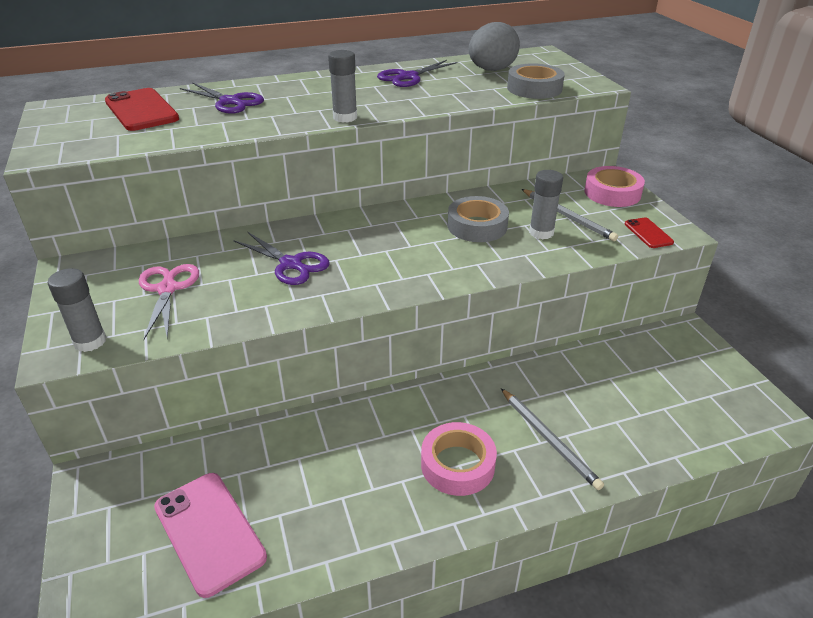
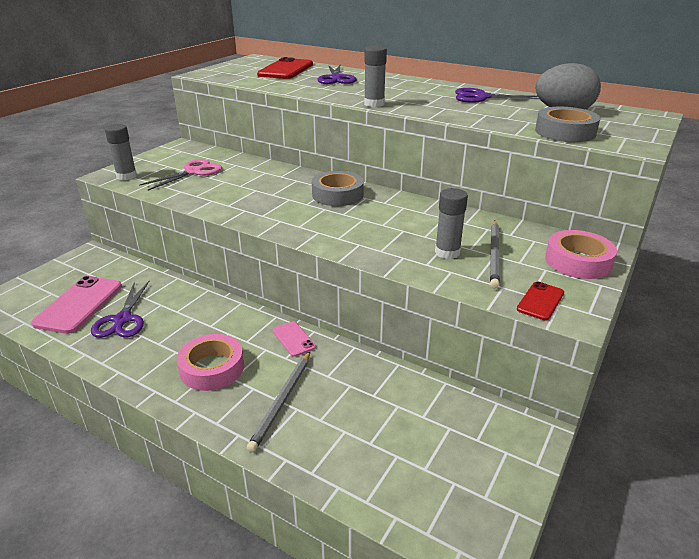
camera: 50 degrees right, 5 degrees down
purple scissors [233,232,330,285] -> purple scissors moved to [91,281,149,338]
grey tape [448,196,509,242] -> grey tape moved to [312,171,364,206]
none -> pink phone [273,321,316,357]

